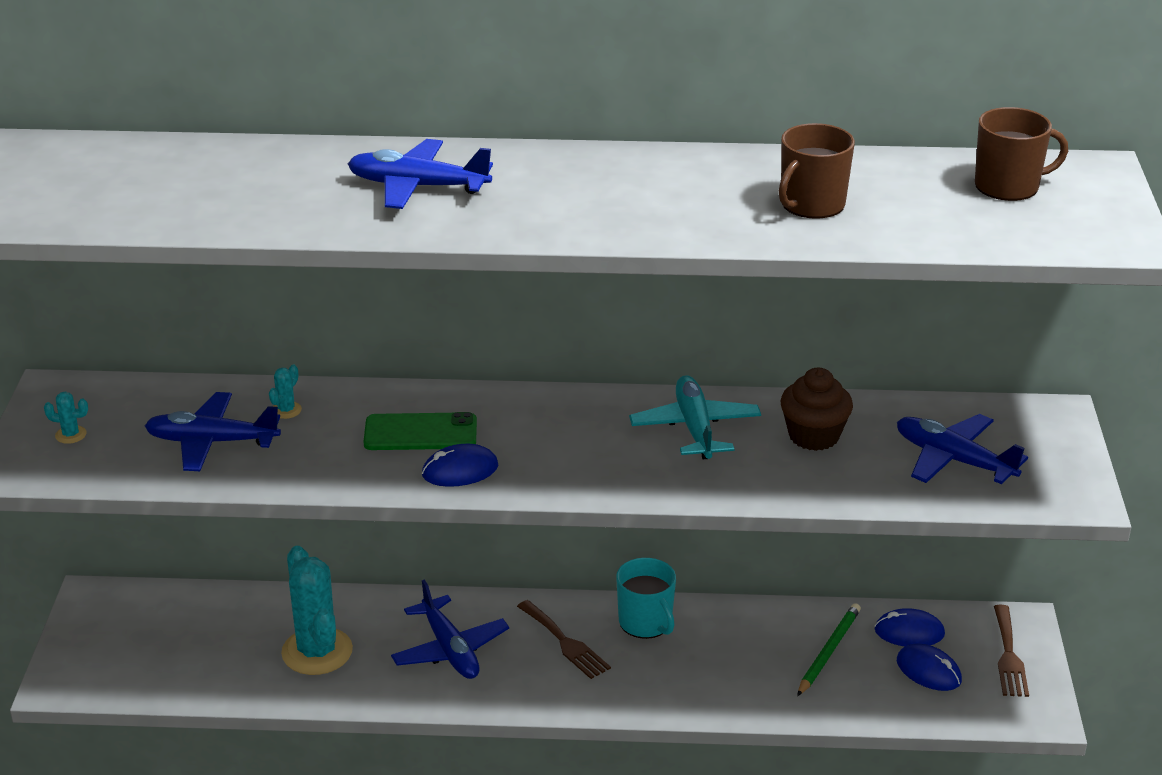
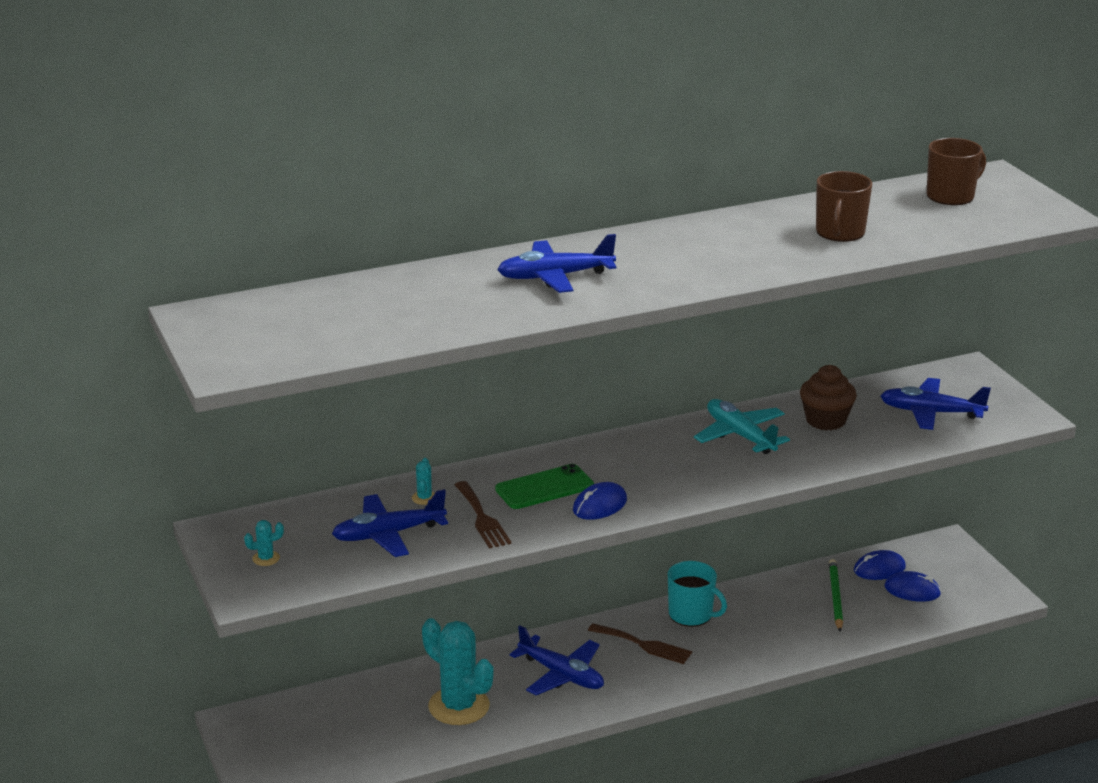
camera: 25 degrees left, 5 degrees down
brown fork [994,605,1029,697] -> brown fork moved to [455,481,511,549]

